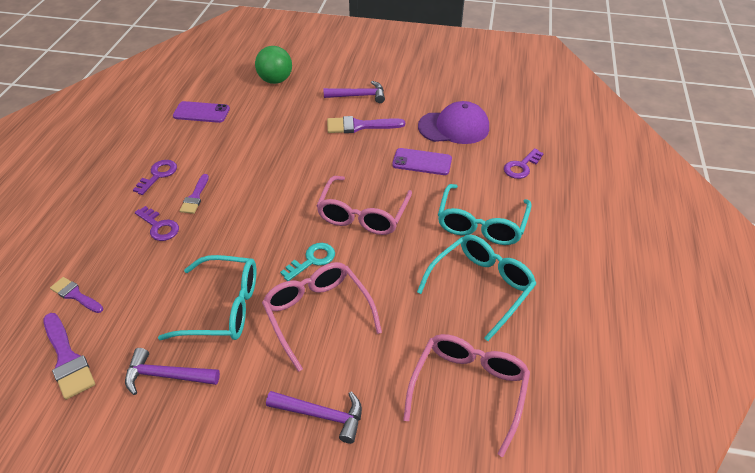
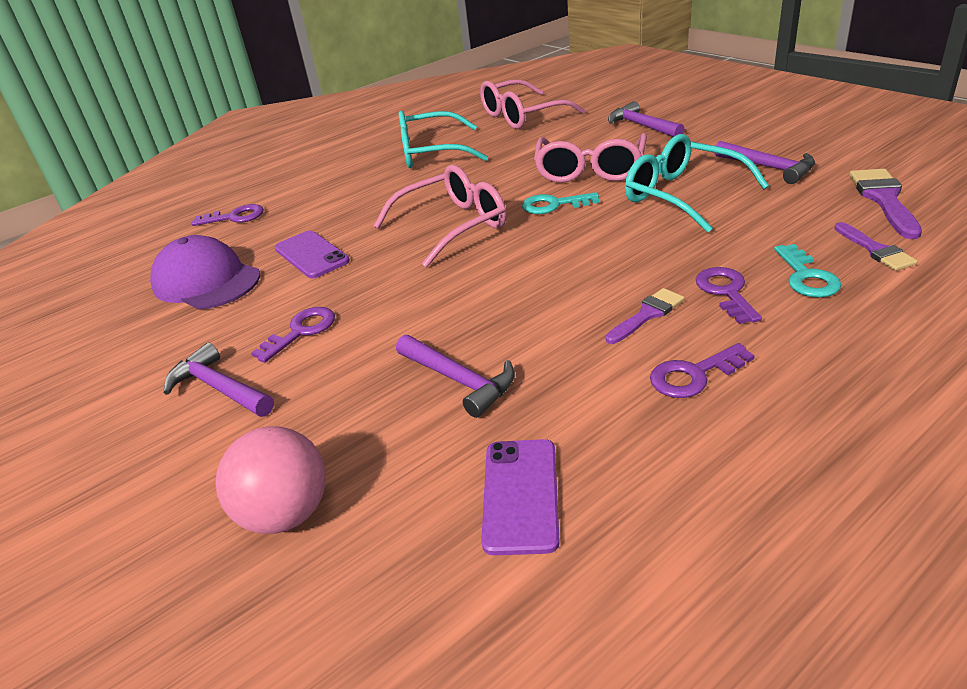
camera: 135 degrees left, 10 degrees down
purple phone [173,101,230,123] -> purple phone turned 45 degrees clockwise [481,439,560,555]
green ball [255,46,292,84] -> pink ball [216,426,326,534]
purple brush [327,116,405,133] -> purple key [251,307,335,363]
turquoise glasses [438,184,531,245] -> none
none -> purple hammer [396,335,515,418]
none -> turquoise key [774,244,841,298]

